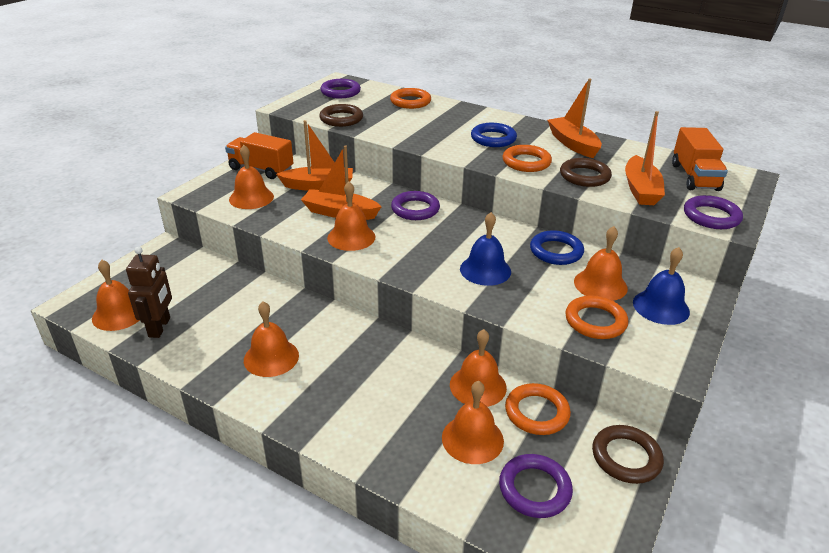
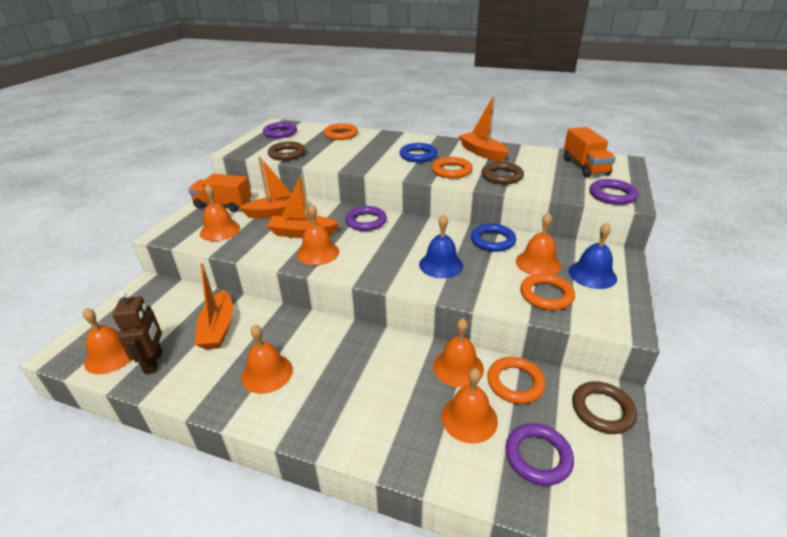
camera: 10 degrees left, 0 degrees up
orange boat [625,111,665,205] -> orange boat moved to [195,263,233,350]

